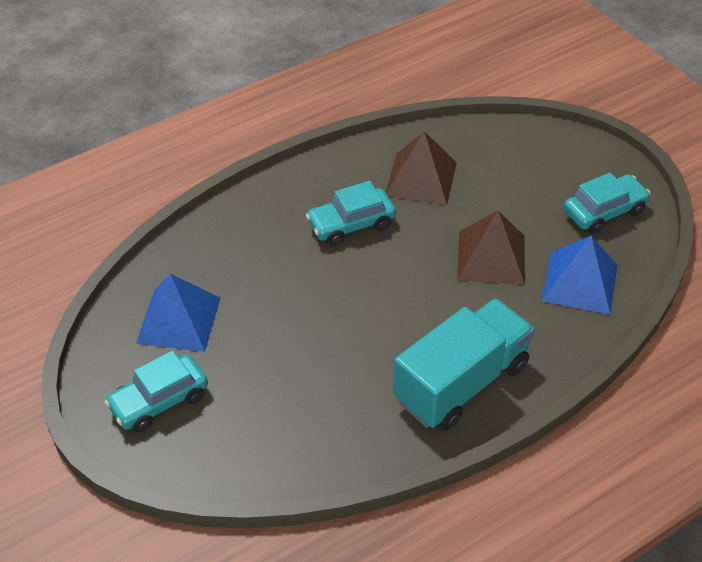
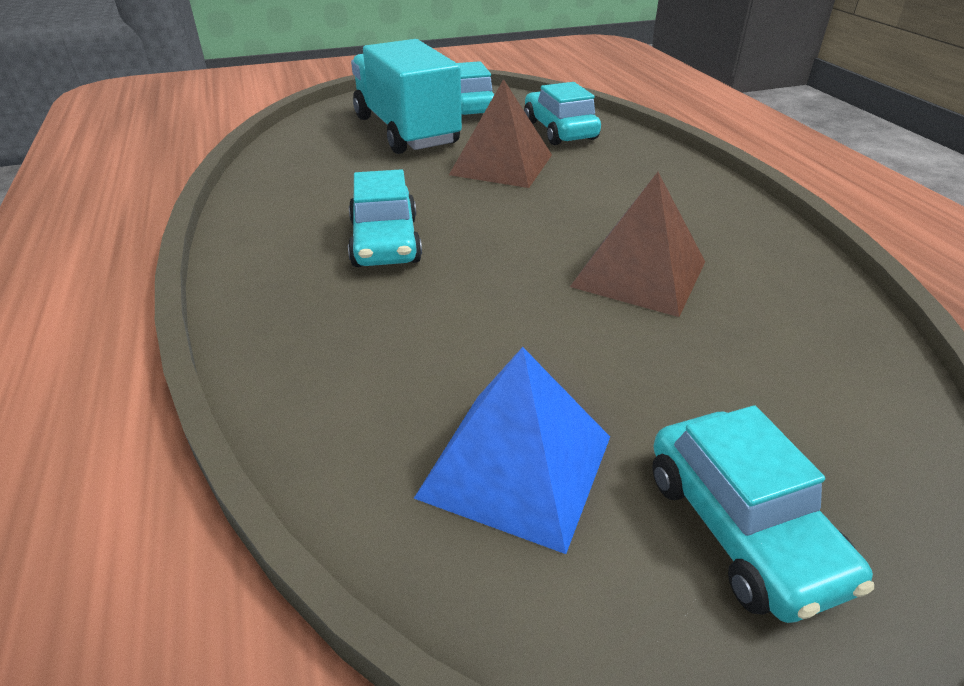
camera: 75 degrees left, 10 degrees down
brown pyramid [386,131,457,205] -> brown pyramid moved to [570,172,705,317]
turquoise truck [393,298,535,431] -> turquoise truck moved to [351,39,462,154]
blue pyramid [542,236,617,314] -> turquoise car [524,82,601,145]

